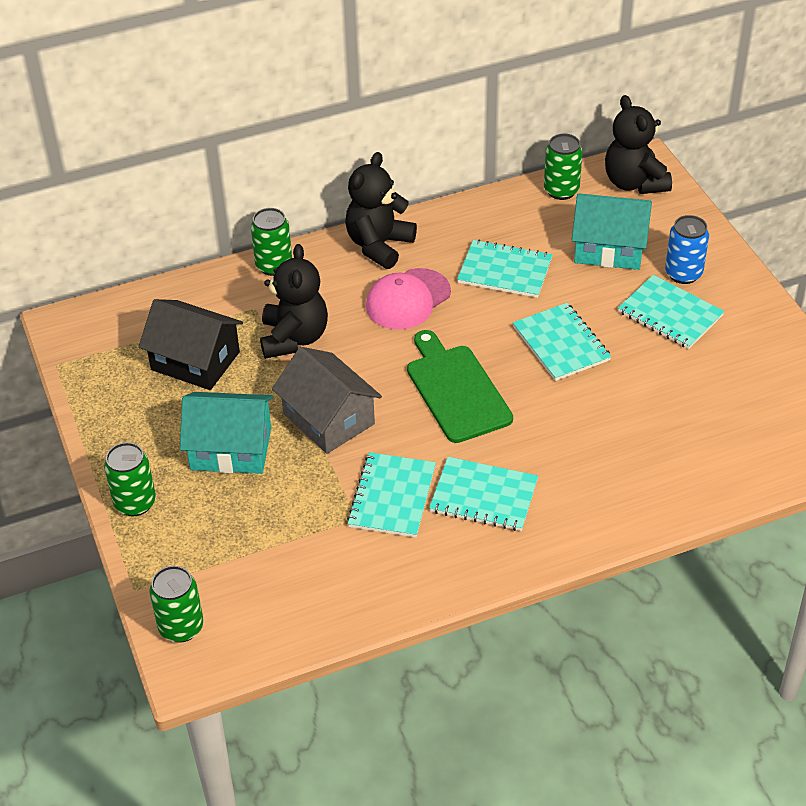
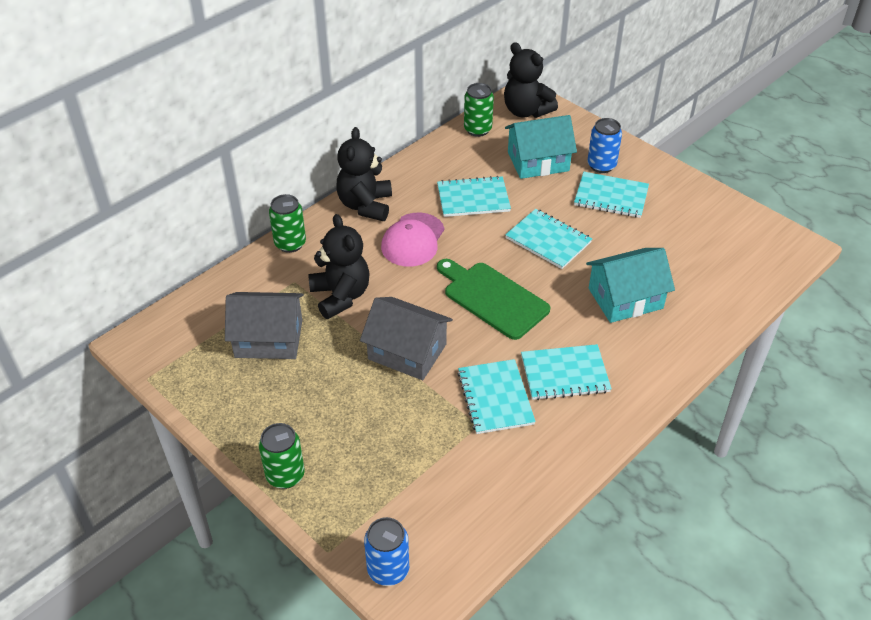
camera: 25 degrees left, 0 degrees up
black house [139,299,243,390] -> grey house [225,292,304,359]
green can [150,566,203,643] -> blue can [364,517,409,586]
turquoise house [180,392,273,474] -> turquoise house moved to [586,248,675,323]

